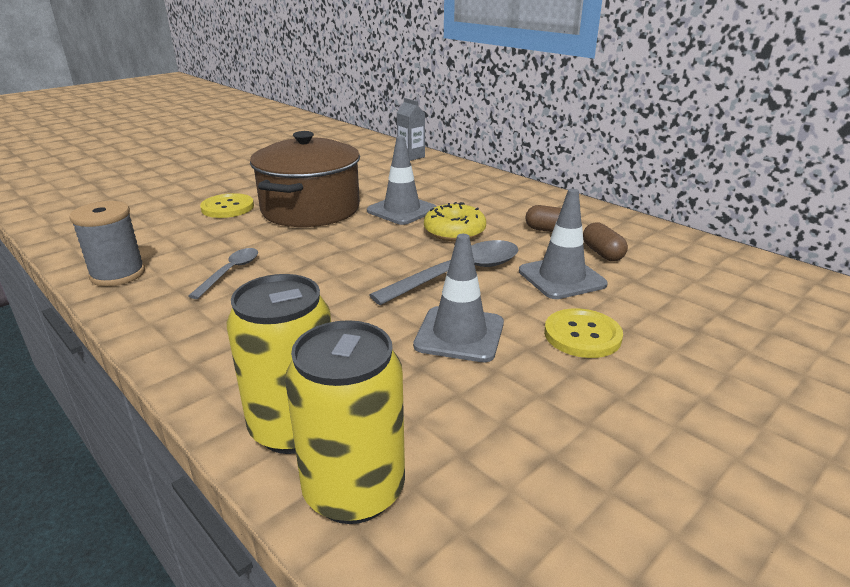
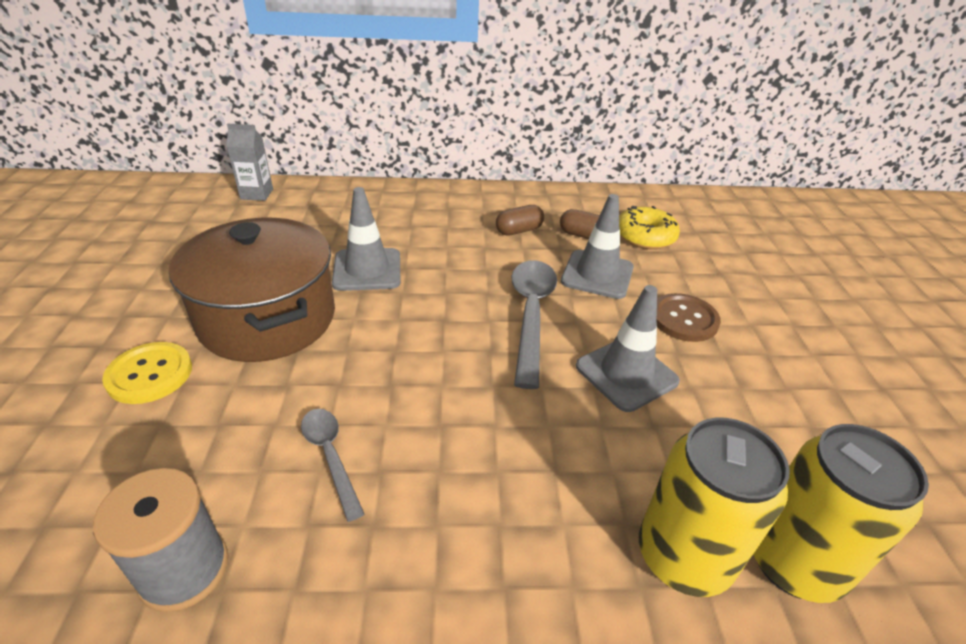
camera: 50 degrees left, 10 degrees up
yellow donut [424,202,486,241] -> yellow donut moved to [619,206,680,249]
yellow button [544,308,623,358] -> brown button [656,293,721,342]

